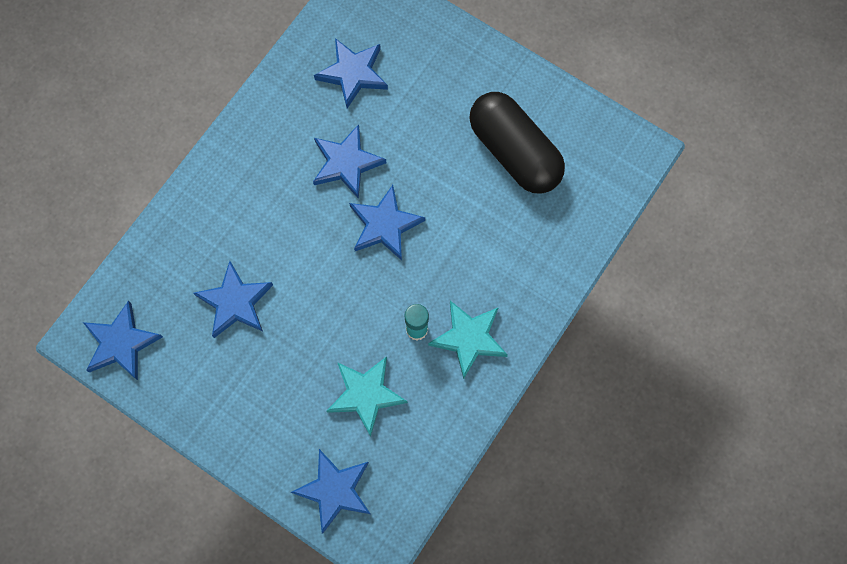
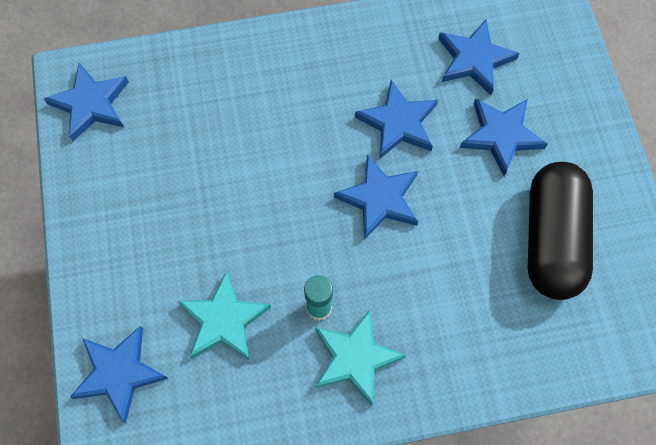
camera: 45 degrees right, 5 degrees down
blue star [193,261,273,338] -> blue star moved to [460,98,548,176]

